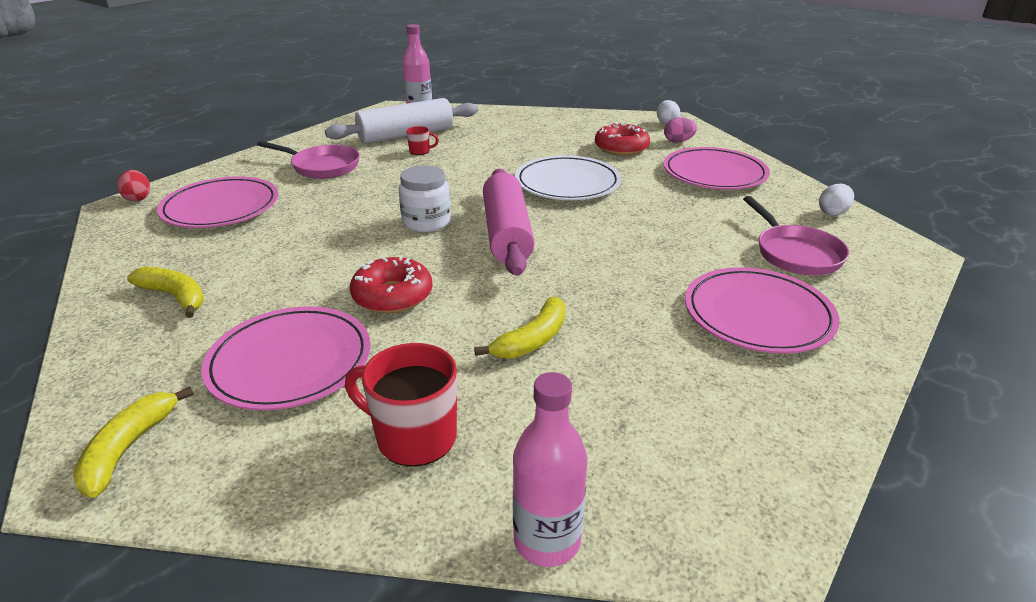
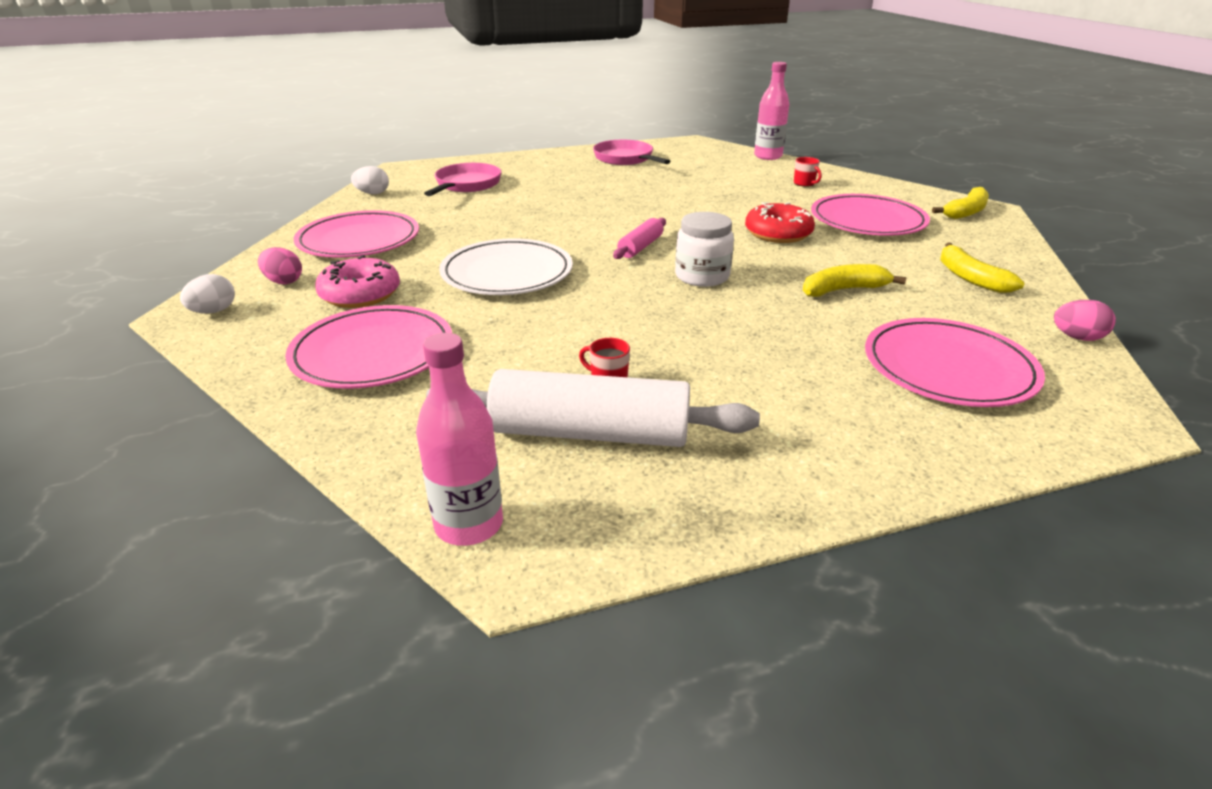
camera: 145 degrees left, 0 degrees up
red egg [117,170,150,201] -> none
pink pan [257,141,360,179] -> pink pan moved to [593,140,670,165]
red mug [345,343,457,466] -> red mug [794,157,822,187], size x0.49
yellow banana [474,297,566,359] -> yellow banana moved to [803,264,907,297]
pink rolling pin [483,169,535,276] -> pink rolling pin [613,218,666,259], size x0.50
red donut [595,122,650,156] -> pink donut [315,255,400,308]
pink plate [685,267,839,354] -> pink plate moved to [285,305,452,389]
none -> pink egg [1054,300,1116,341]

